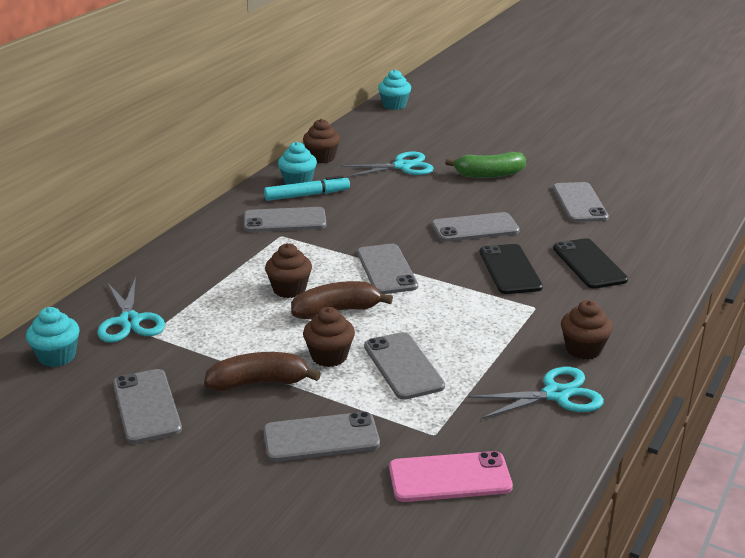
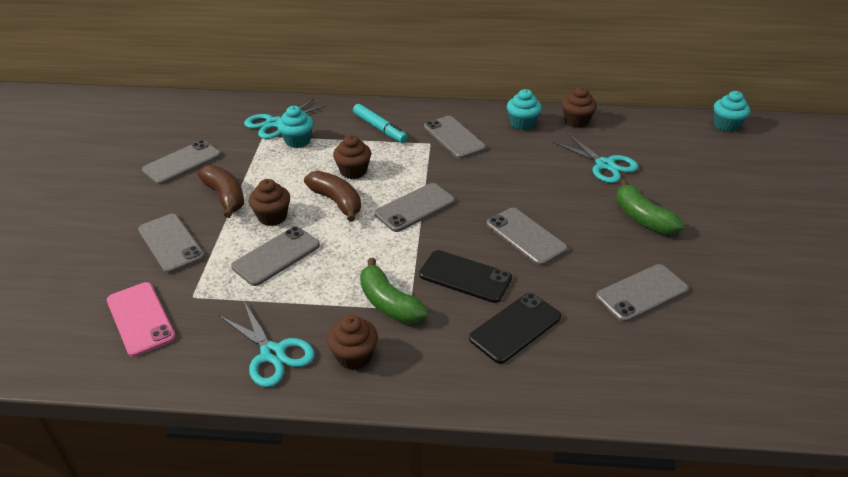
camera: 65 degrees right, 10 degrees up
turquoise cupcake [26,307,80,367] -> turquoise cupcake moved to [277,106,314,148]
turquoise marker [264,175,350,201] -> turquoise marker moved to [353,104,408,143]
black phone [480,244,543,294] -> black phone turned 60 degrees clockwise [419,250,512,303]
none -> green banana [360,258,428,324]

